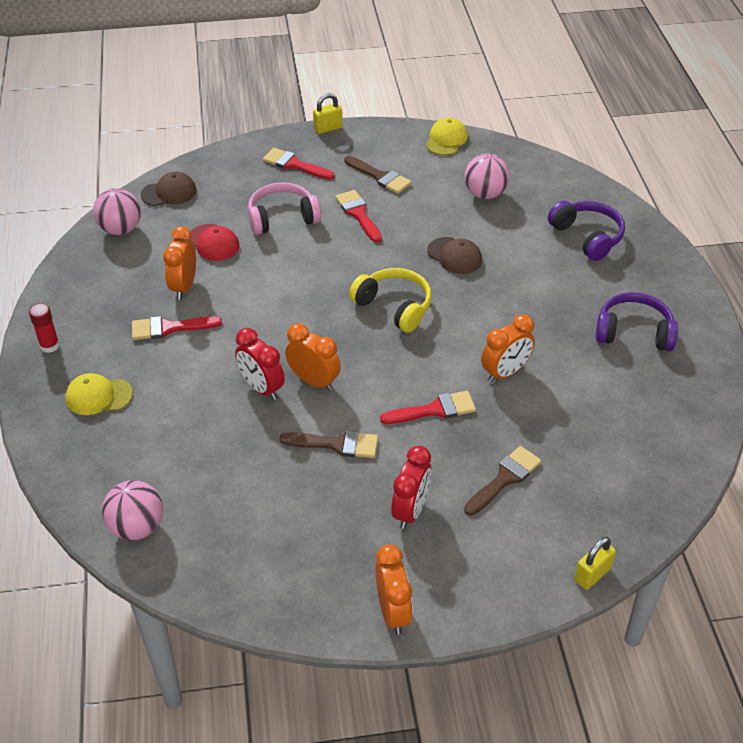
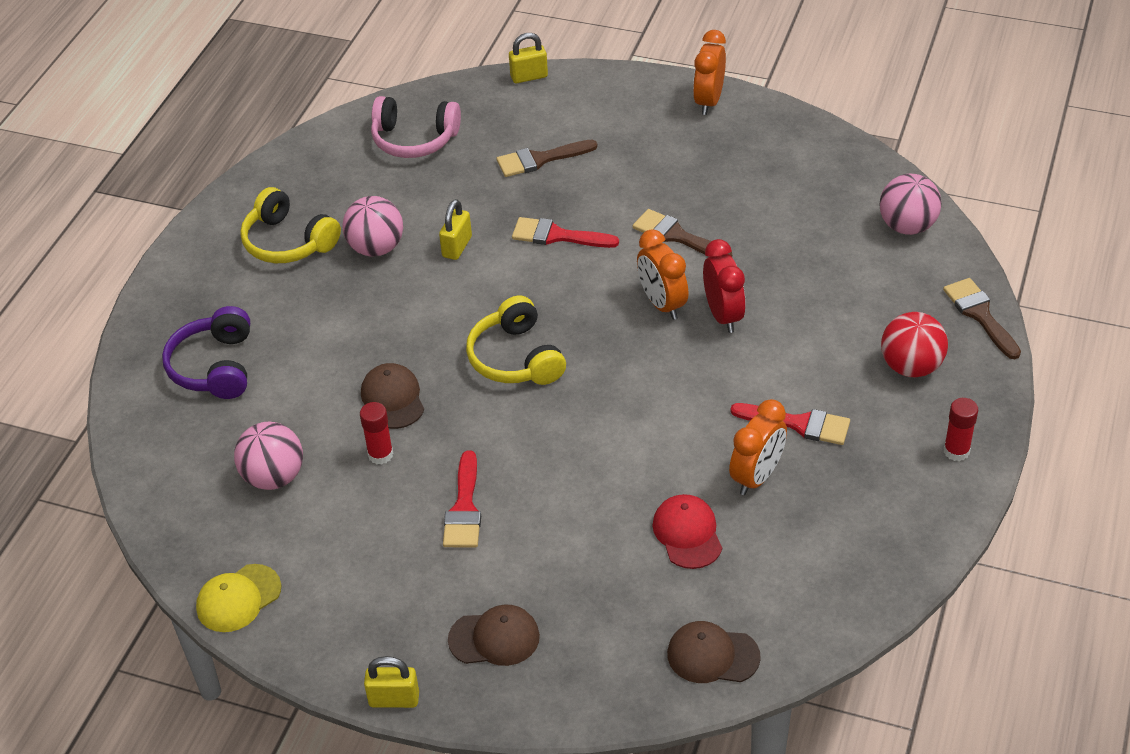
camera: 150 degrees left, 0 degrees up
yellow cap [66,373,133,415] -> red ball [881,312,948,377]
pink ball [93,188,141,235] -> pink ball moved to [342,196,403,257]
pink headphones [248,183,321,235] -> pink headphones moved to [371,96,461,158]
red brush [263,148,335,180] -> brown cap [448,605,540,666]
brown brush [344,156,411,194] -> brown brush moved to [943,278,1021,359]
red clock [391,446,432,529] -> none
orange clock [481,314,535,383] -> yellow padlock [439,199,472,260]
purple headphones [596,292,678,352] -> yellow headphones [240,187,341,263]
none -> red glue stick [360,402,393,465]

